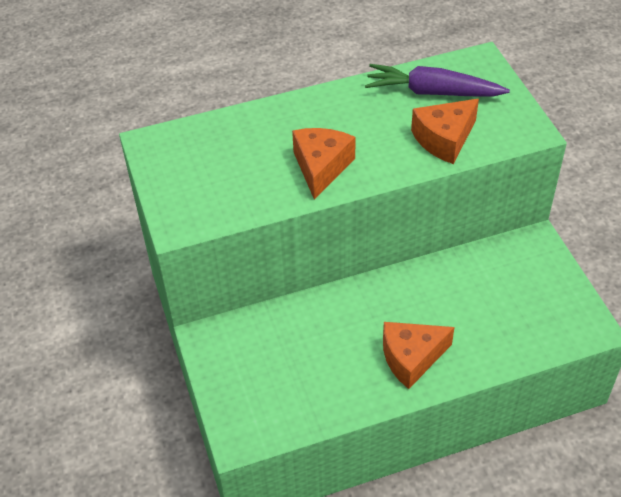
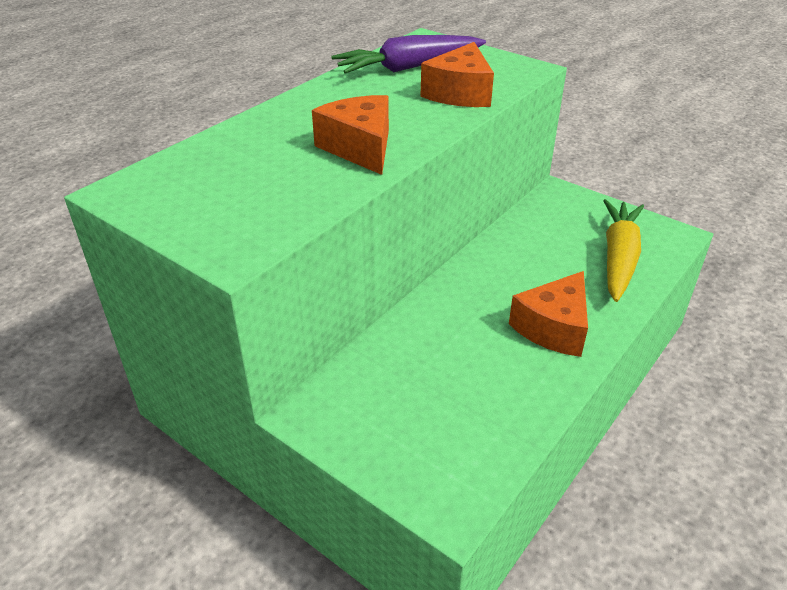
camera: 35 degrees left, 10 degrees down
none -> yellow carrot [603,199,644,302]

